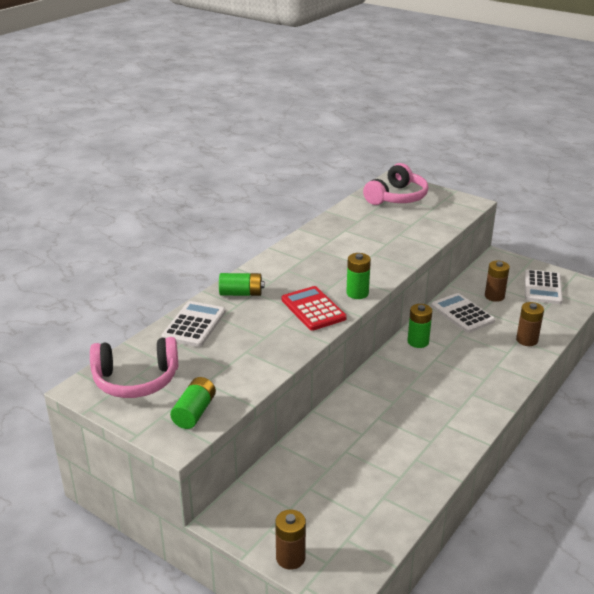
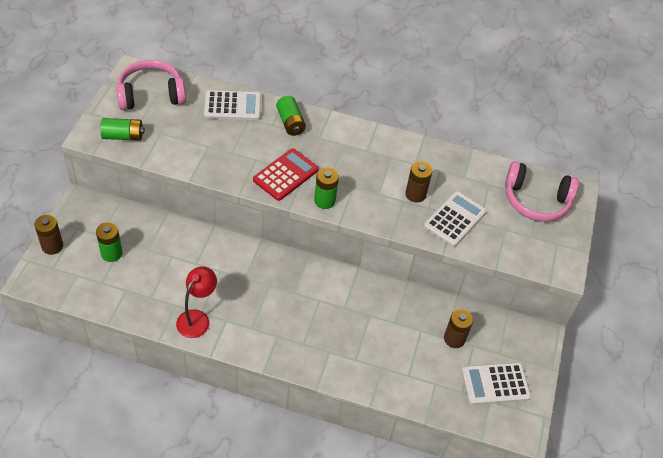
camera: 65 degrees right, 20 degrees up
pink headphones [90,337,178,398] -> pink headphones turned 105 degrees clockwise [116,60,186,110]
green battery [407,304,432,348] -> green battery moved to [96,222,122,262]
white calculator [431,293,495,333] -> white calculator moved to [424,191,487,247]
brown battery [516,302,544,346] -> brown battery moved to [405,162,432,203]
none -> red lamp [176,266,217,338]

